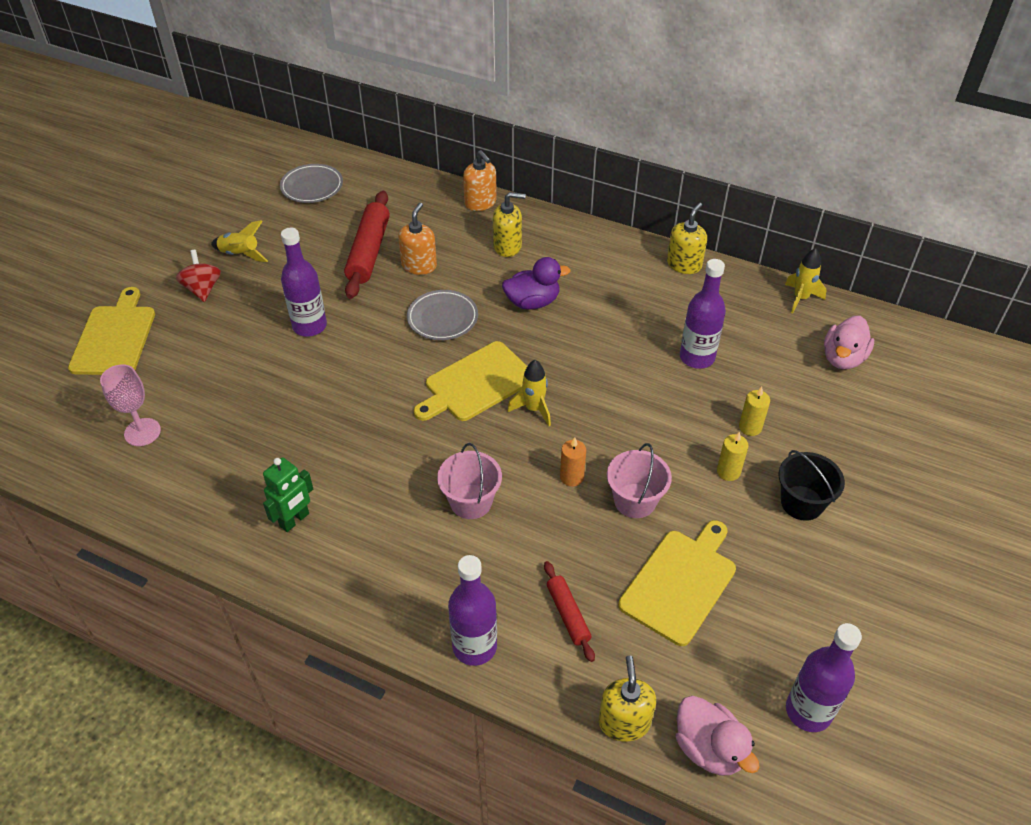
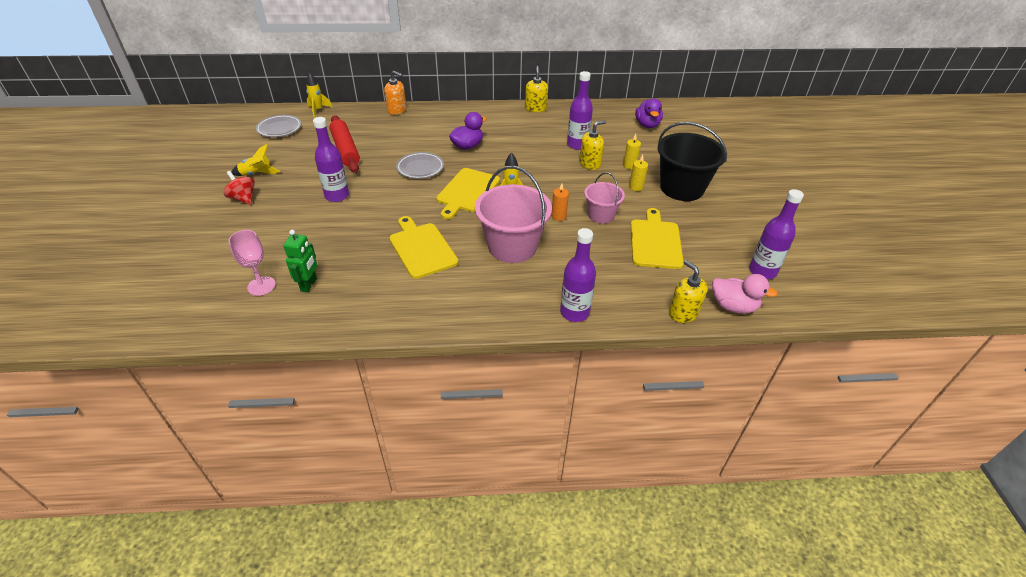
camera: 30 degrees left, 5 degrees down
yellow cutting board [68,287,155,375] -> yellow cutting board moved to [389,216,458,279]
green robot [263,457,313,532] -> green robot moved to [283,230,317,293]
orange soap dispenser [398,203,437,275] -> none
pink bucket [437,443,502,519] -> pink bucket [475,166,552,263], size x1.75
yellow soap dispenser [493,192,526,257] -> yellow soap dispenser moved to [579,120,606,170]
red rolling pin [544,561,595,662] -> none
black bucket [779,450,845,521] -> black bucket [657,122,727,201], size x1.75
yellow rocket [785,248,827,313] -> yellow rocket moved to [306,73,333,117]
pink duck [824,316,874,369] -> purple duck [635,99,663,128]

